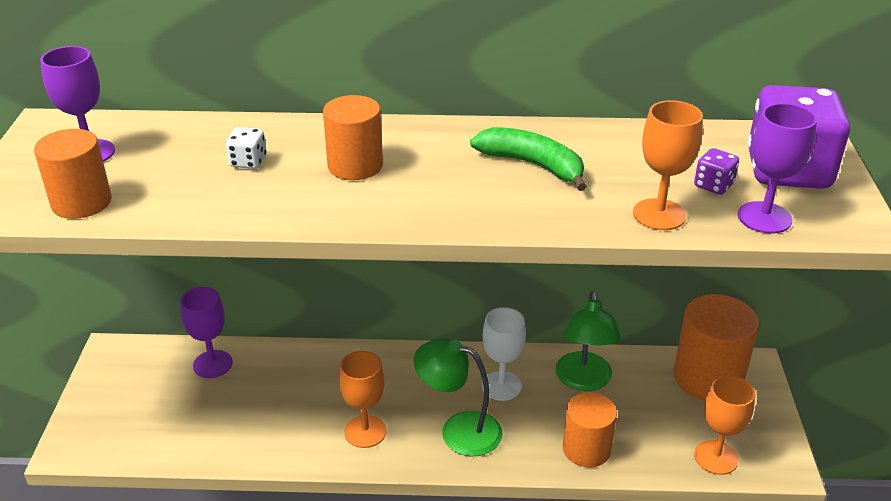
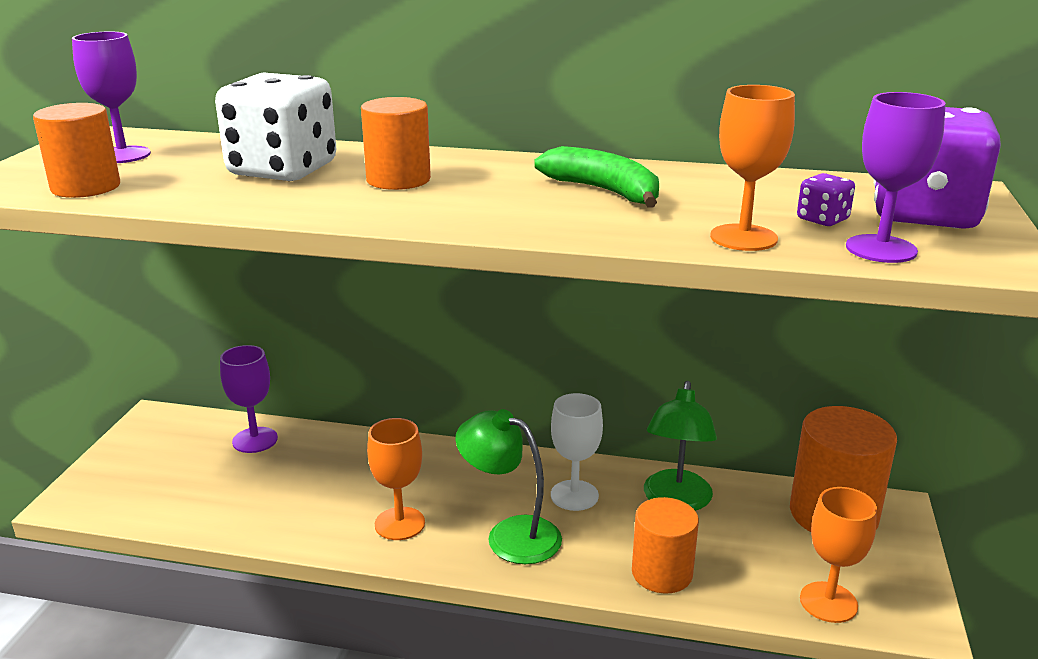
camera: 10 degrees right, 10 degrees down
white dice [226,127,266,169] -> white dice [215,72,336,181], size x2.42

